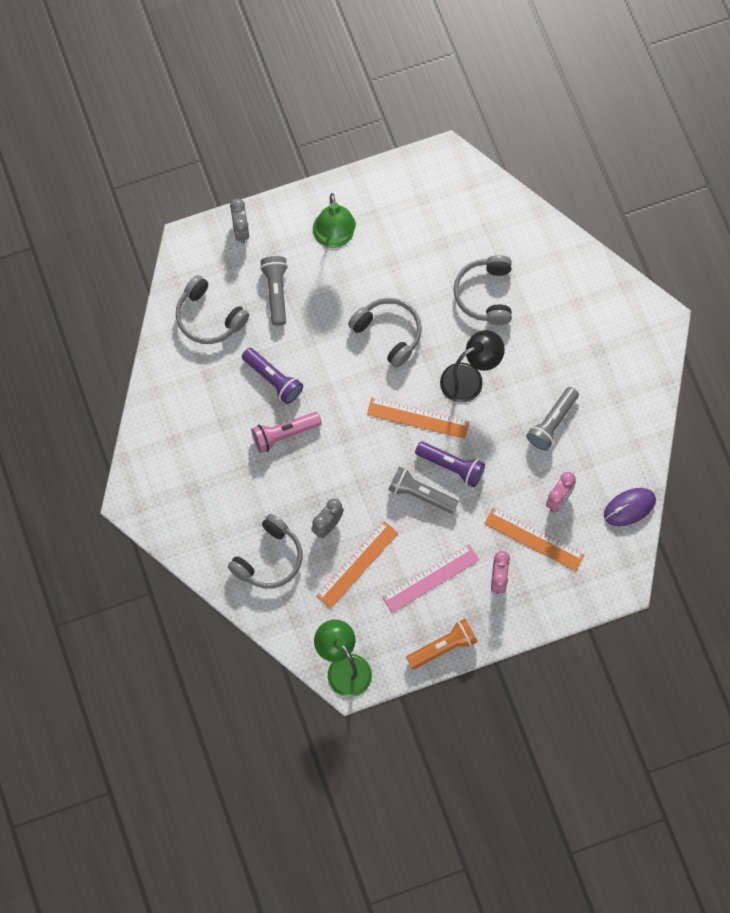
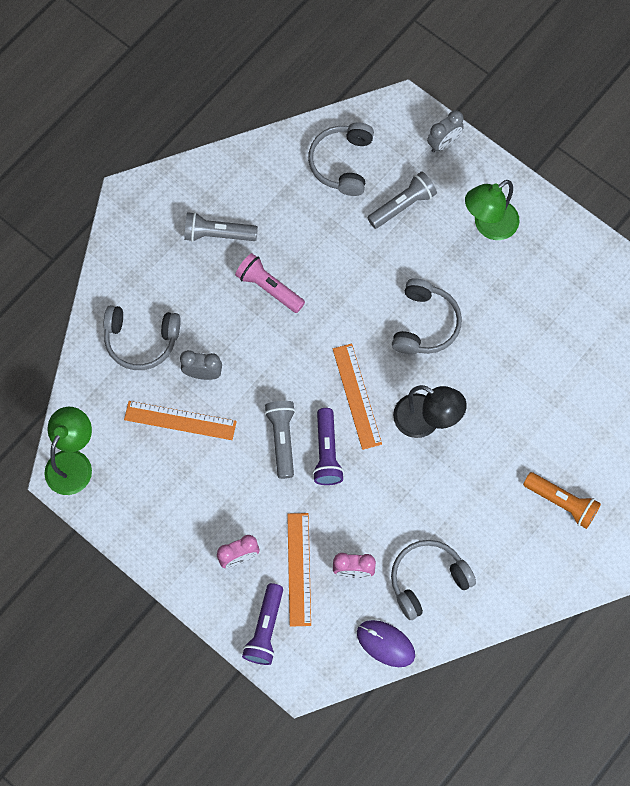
camera: 60 degrees right, 0 degrees up
purple flashlight [242,348,303,404] -> purple flashlight moved to [242,583,283,665]
pink ruler [382,545,479,613] -> none
orange flashlight [406,619,477,669] -> orange flashlight moved to [523,472,601,529]
grey headphones [454,255,512,325] -> grey headphones moved to [391,540,476,620]
grey flashlight [526,387,579,451] -> grey flashlight moved to [184,212,258,242]

